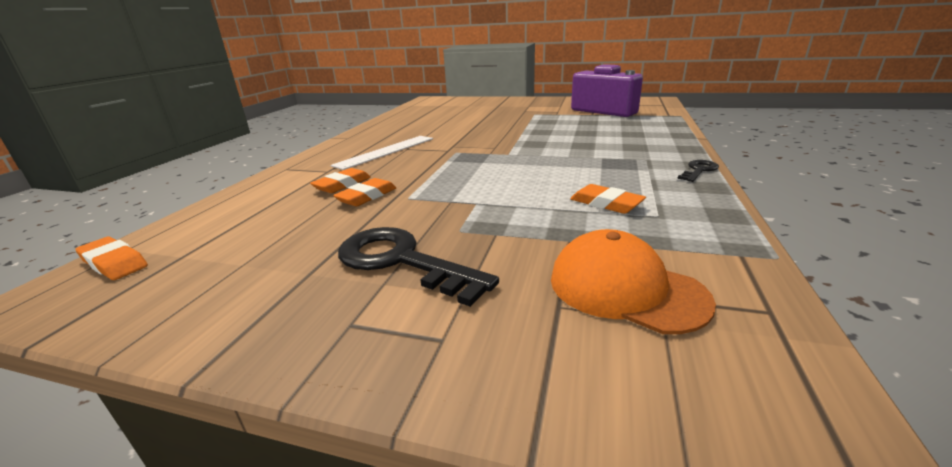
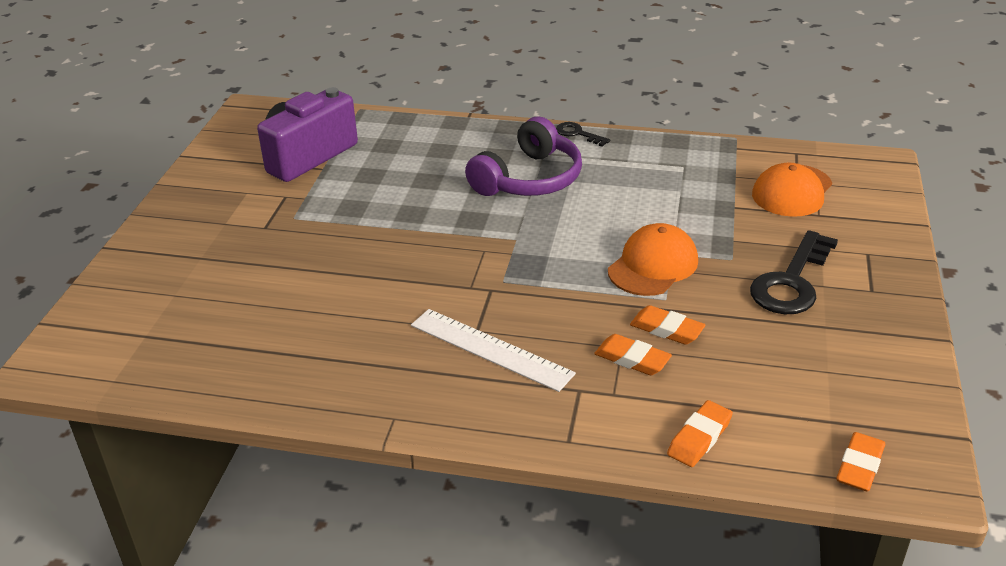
camera: 95 degrees left, 10 degrees up
orange eraser [570,184,646,214] -> orange eraser moved to [667,400,733,467]
none -> purple headphones [465,117,582,196]
none -> orange cap [608,223,698,296]

